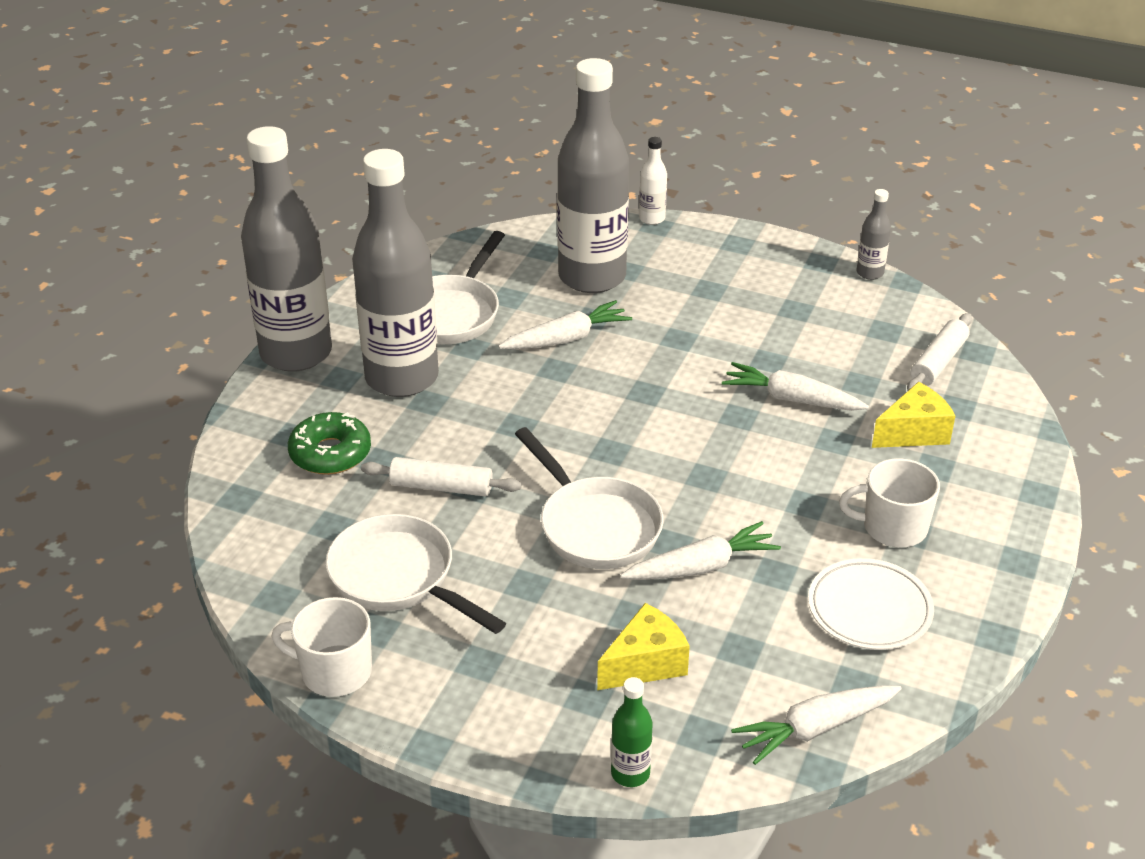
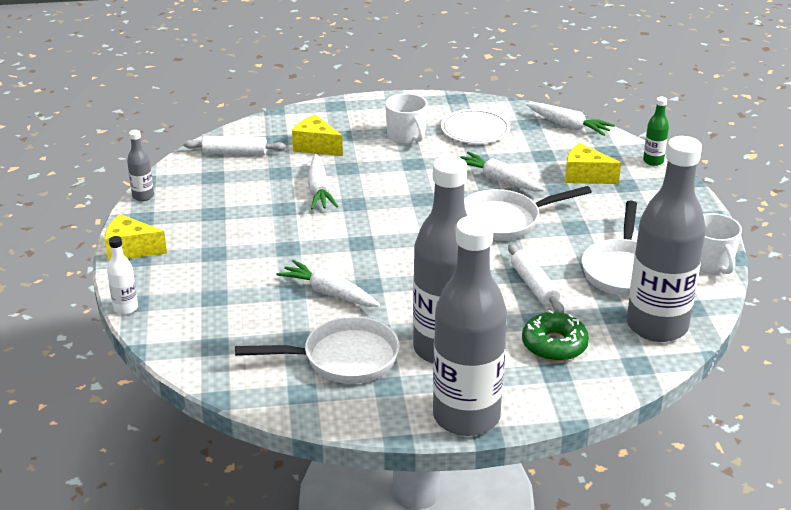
camera: 120 degrees left, 5 degrees down
white pan [515,427,664,569] -> white pan turned 135 degrees counterclockwise [464,186,592,241]
grey bottle [557,58,629,293] -> grey bottle moved to [627,136,706,342]
none -> yellow cheese [105,214,167,261]

